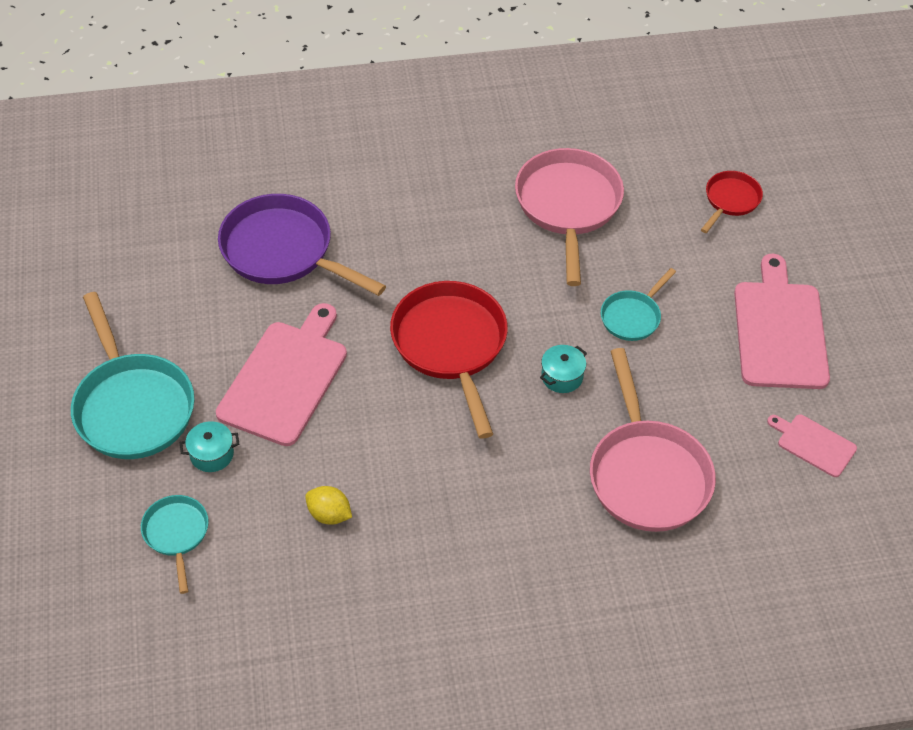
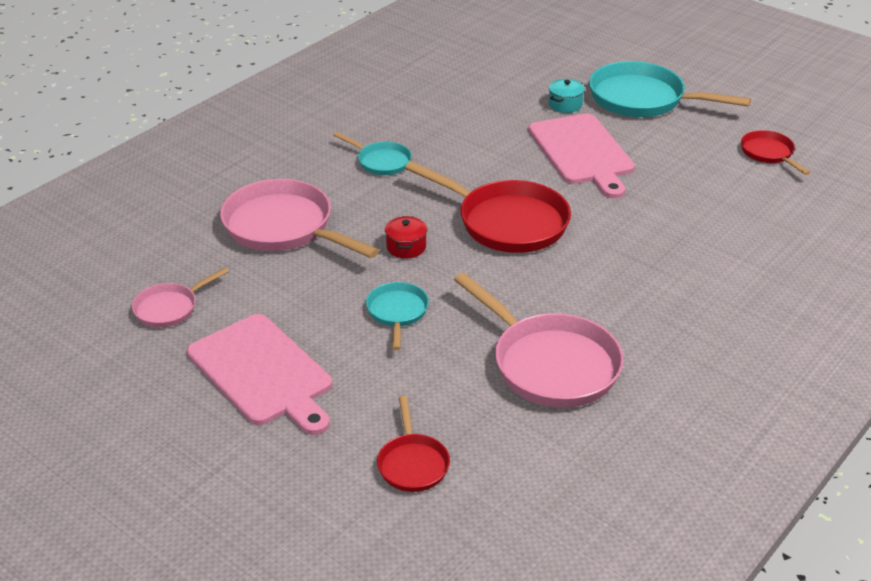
camera: 140 degrees right, 15 degrees down
turquoise pan [141,495,209,594] -> turquoise pan moved to [333,132,412,175]
purple pan [218,194,386,296] -> none
yellow lemon [305,486,352,525] -> none
turquoise pot [540,345,587,393] -> red pot [385,216,427,258]
pink cutting board [767,414,857,477] -> pink pan [132,267,229,328]
none -> red pan [741,130,810,175]

